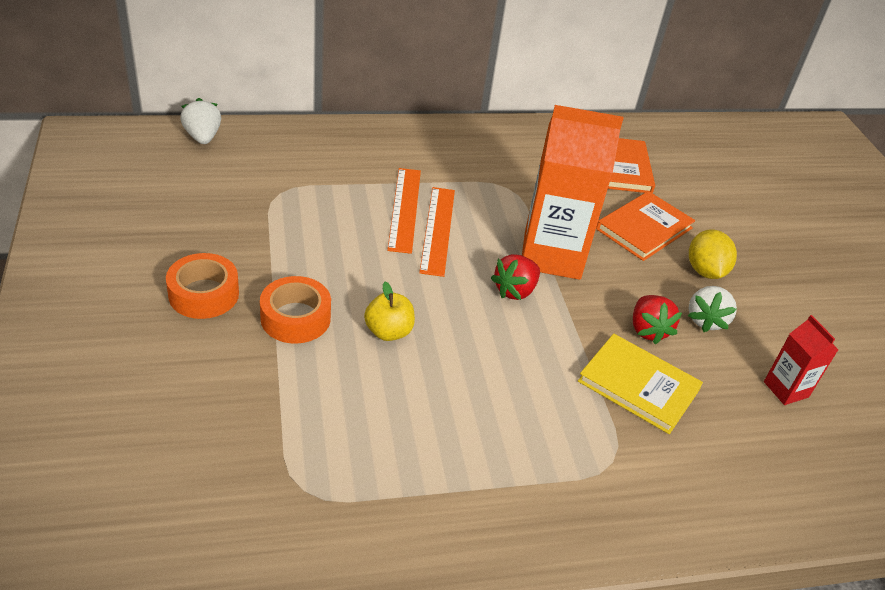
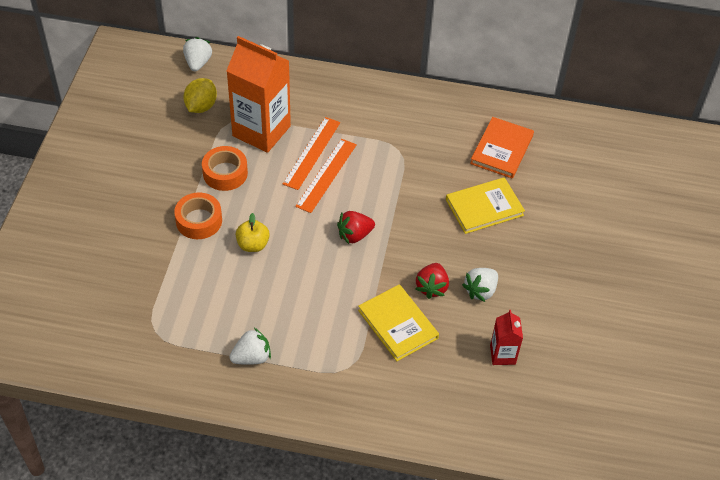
camera: 25 degrees right, 10 degrees up
orange tape [166,253,239,319] -> orange tape moved to [202,146,248,191]
orange carton [522,105,623,280] -> orange carton moved to [227,36,291,153]
orange book [596,191,695,261] -> yellow book [446,177,525,234]
yellow lemon [689,229,737,279] -> yellow lemon moved to [183,78,217,113]
none -> white strawberry [229,328,271,365]

